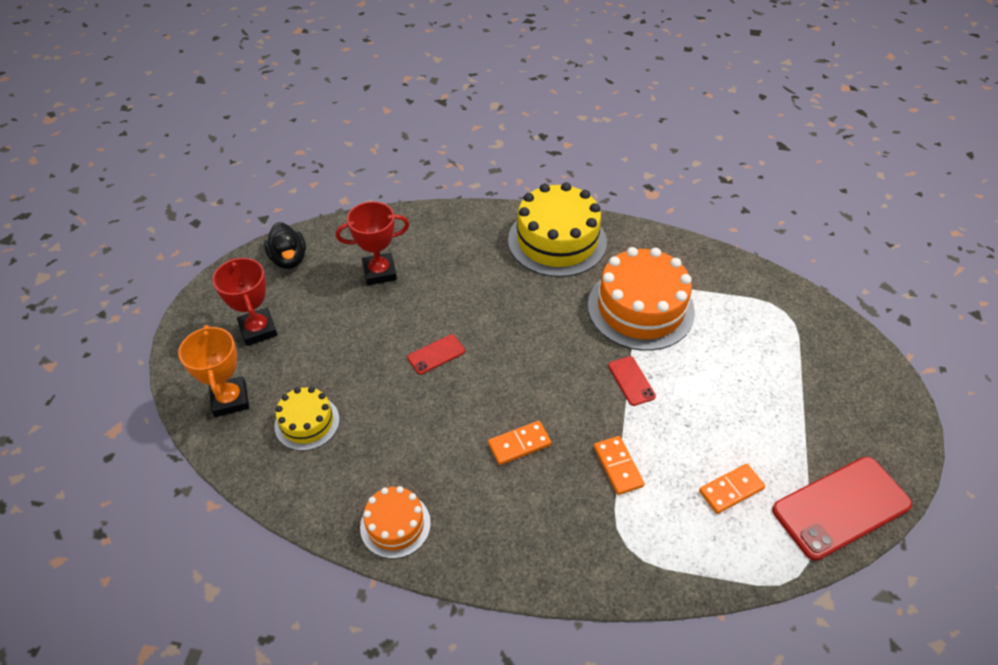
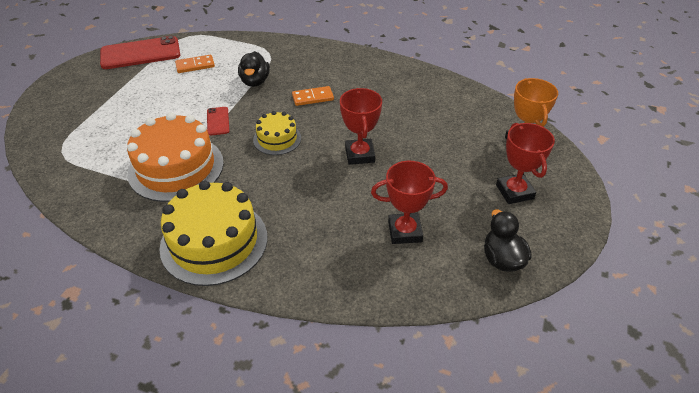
camera: 170 degrees left, 5 degrees down
yellow cake [274,387,340,451] -> yellow cake moved to [253,111,301,155]
orange cake [360,486,431,559] -> none
red phone [407,334,465,375] -> red trophy [340,88,382,165]
orange domino [594,436,645,495] -> black duck [238,51,270,87]

